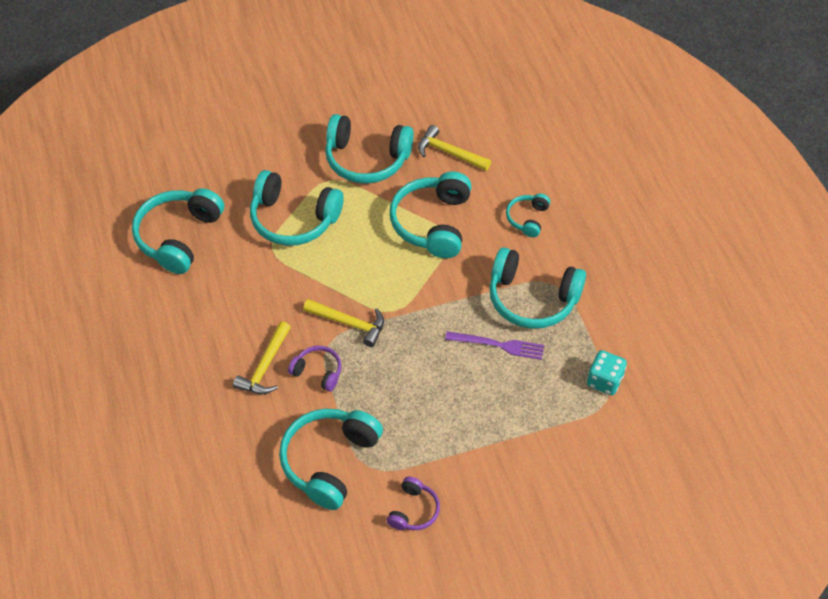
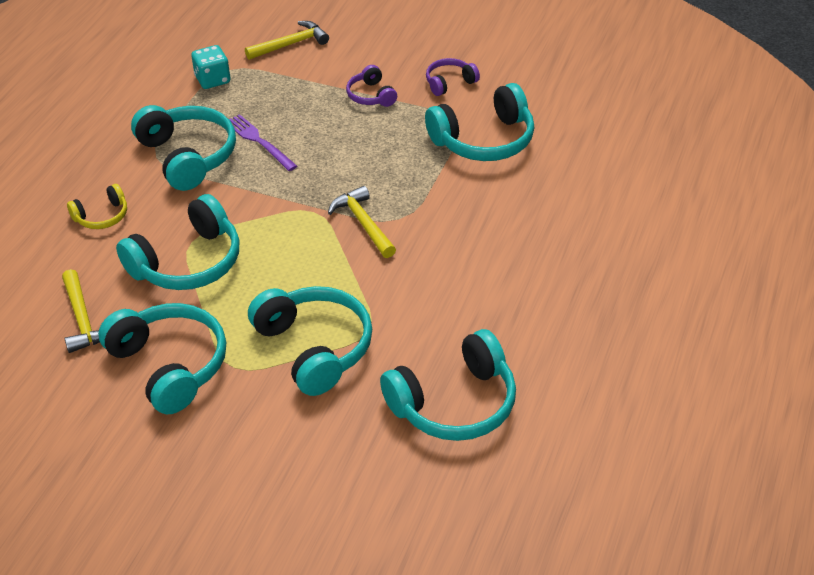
camera: 140 degrees left, 10 degrees down
yellow hammer [233,321,291,394] -> yellow hammer moved to [245,21,329,60]
purple headphones [288,346,342,392] -> purple headphones moved to [346,65,397,107]
turquoise headphones [506,194,550,237] -> yellow headphones [67,184,127,229]

